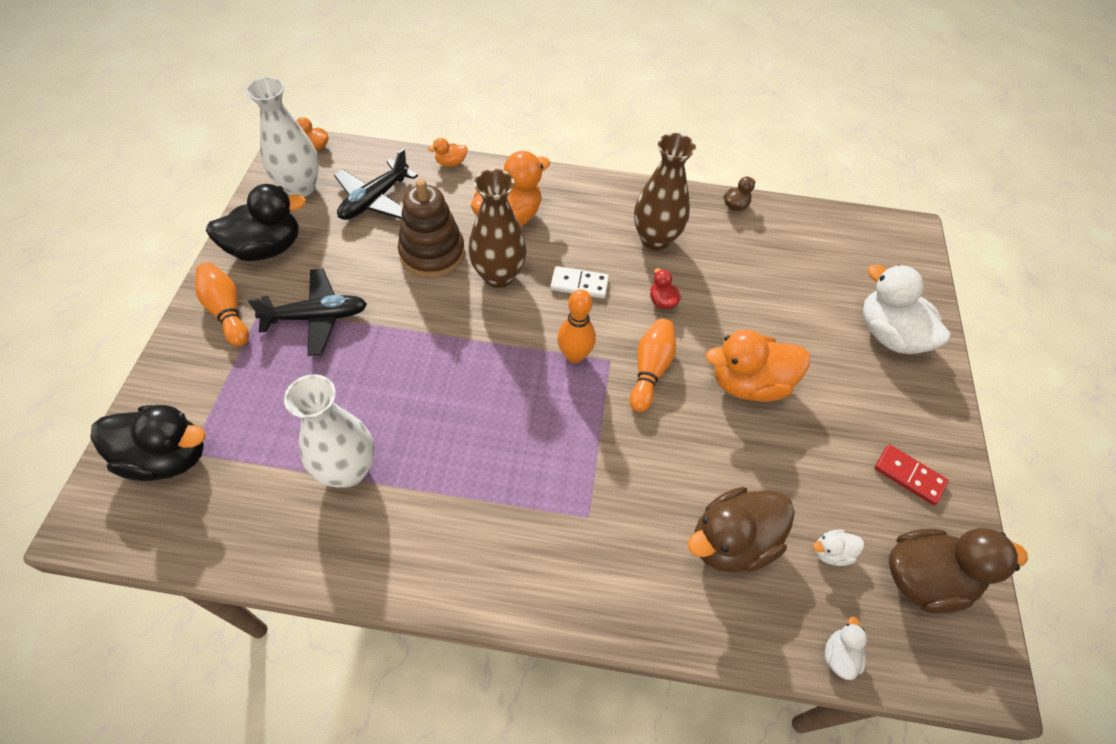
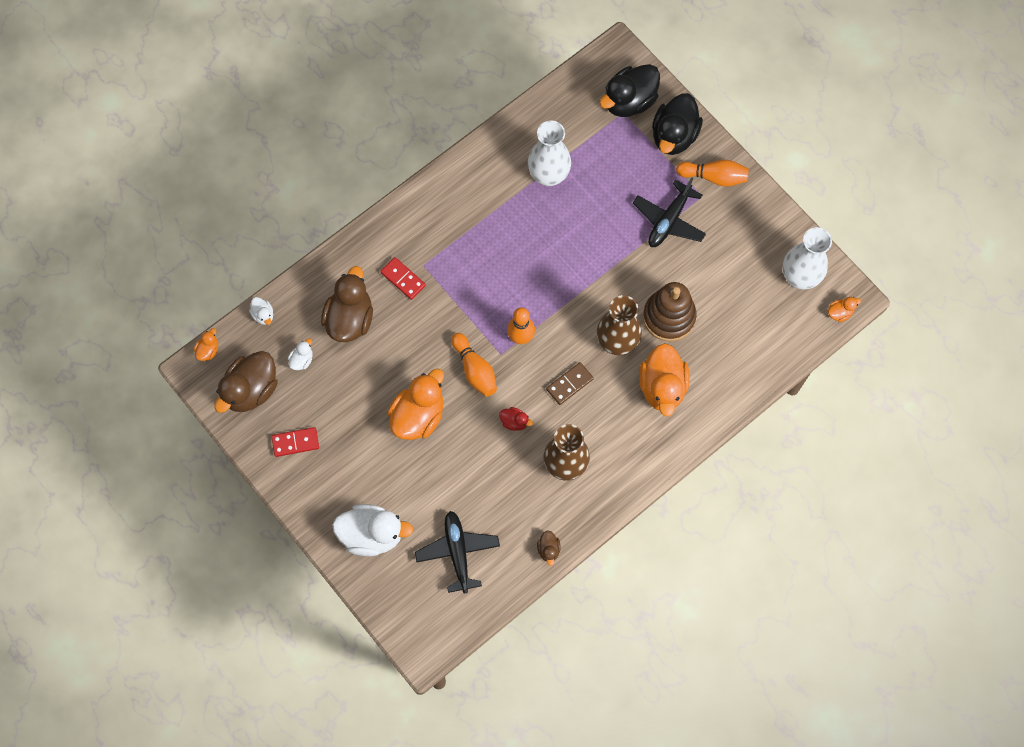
camera: 135 degrees right, 15 degrees up
black duck [206,184,306,261] -> black duck moved to [652,93,703,155]
black plane [334,149,418,220] -> black plane moved to [415,511,500,593]
orange duck [428,138,468,167] -> orange duck moved to [194,328,218,361]
white domino [550,266,609,298] -> brown domino [546,362,594,405]
none -> red domino [380,257,426,300]

